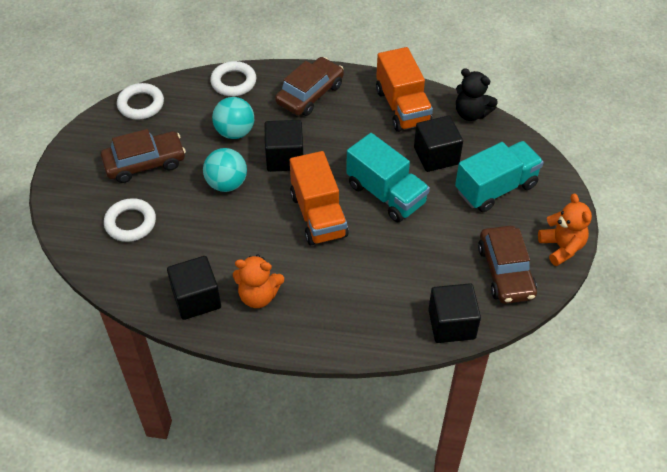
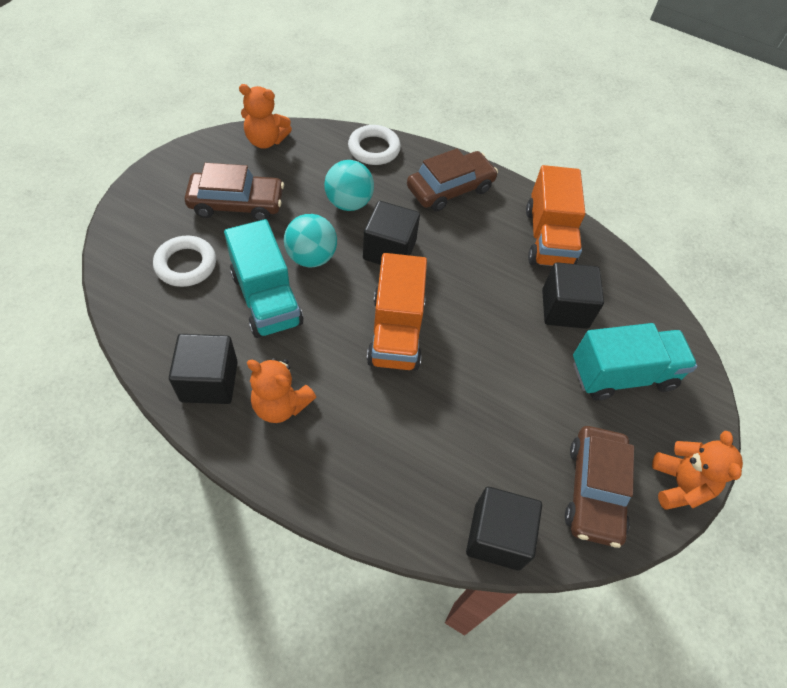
camera: 15 degrees right, 5 degrees up
white ring [117,83,164,120] -> orange teddy bear [239,84,292,149]
turquoise truck [346,133,430,222] -> turquoise truck moved to [224,219,303,338]
black teddy bear [456,68,498,121] -> none

